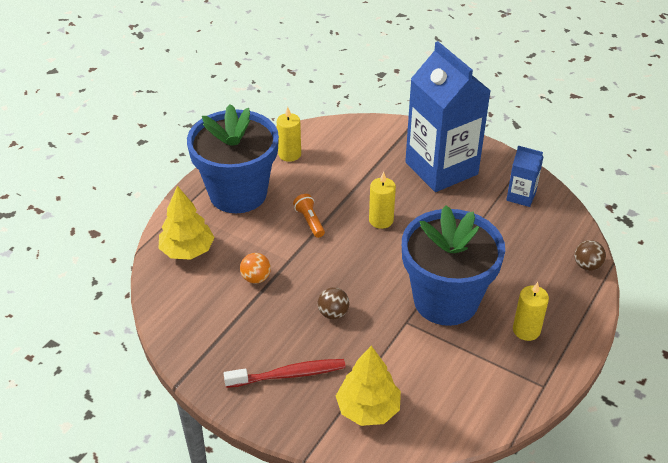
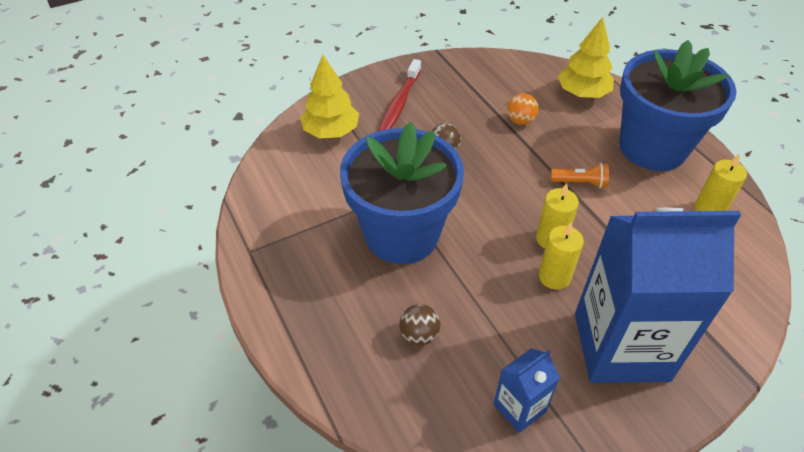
camera: 120 degrees right, 5 degrees up
yellow candle [513,282,549,341] -> yellow candle moved to [539,222,584,290]
brown ball [575,240,606,271] -> brown ball moved to [399,304,440,346]

